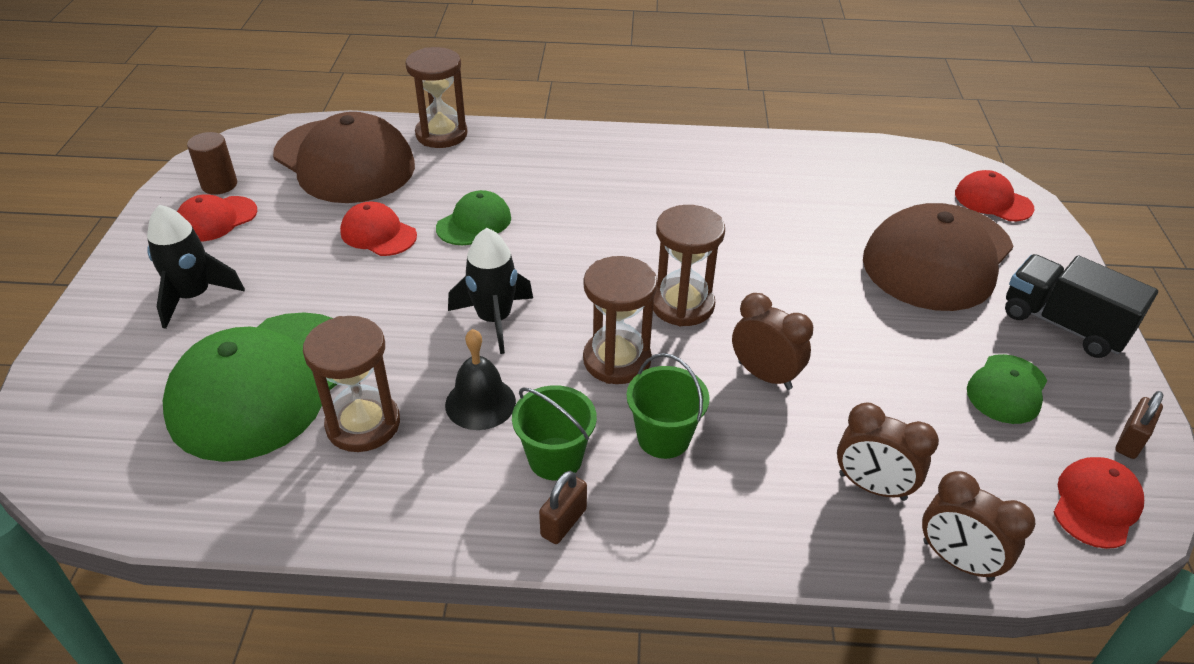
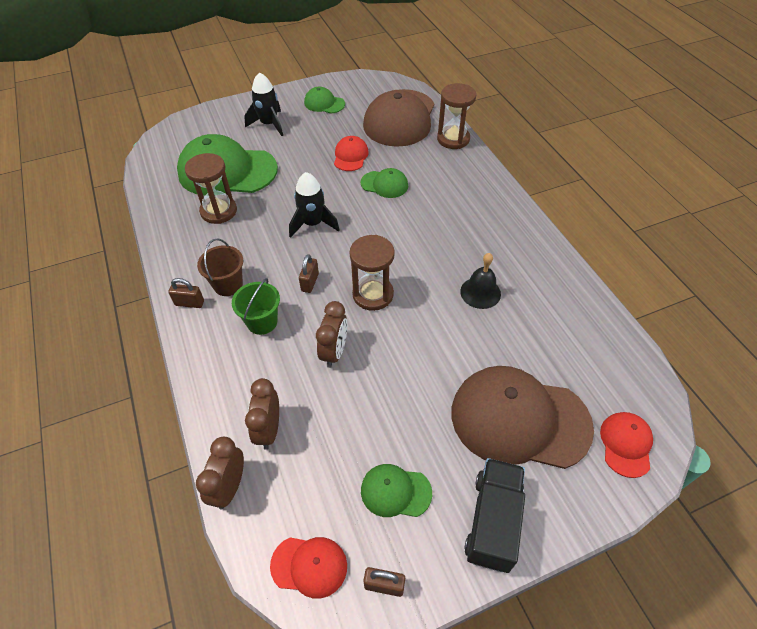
camera: 65 degrees right, 10 degrees up
red cap [177,194,257,242] -> green cap [304,87,345,114]
brown cylinder [187,132,237,195] -> none
black bell [445,329,516,430] -> black bell moved to [460,253,501,309]
green bucket [512,385,597,480] -> brown bucket [197,238,243,296]
brown hourglass [583,256,657,384] -> brown padlock [299,254,319,293]

